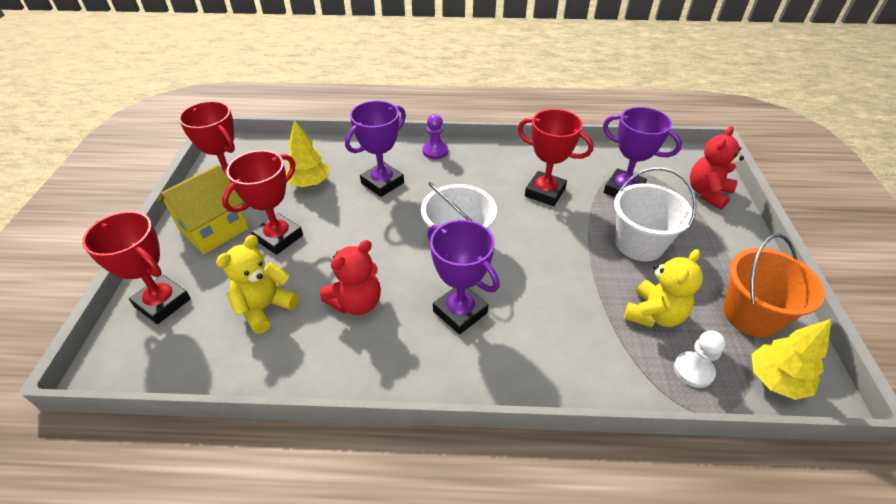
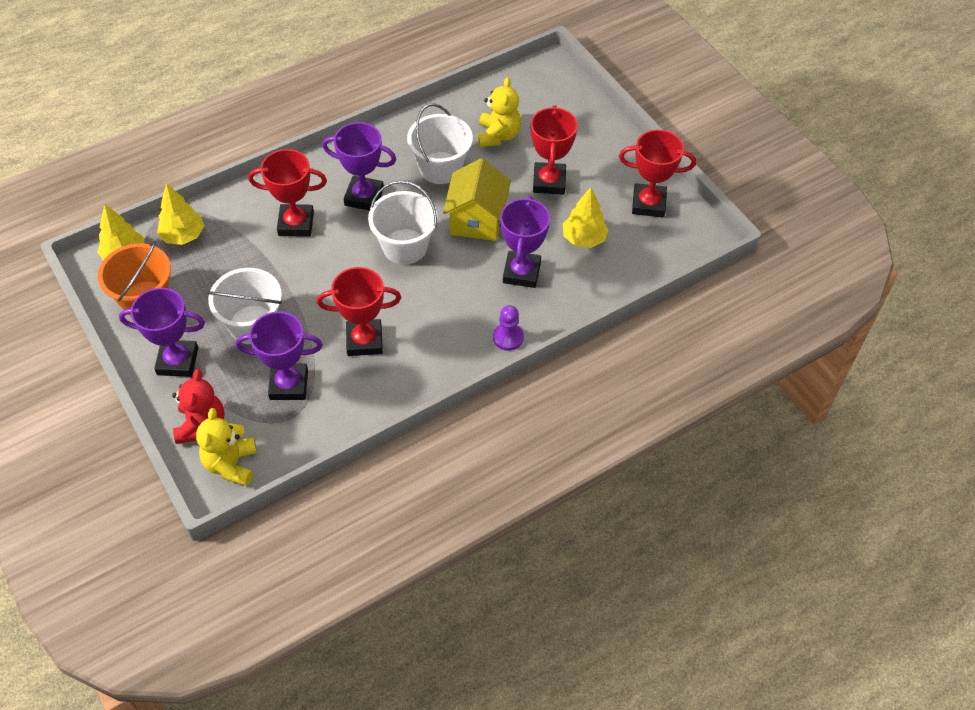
camera: 145 degrees right, 10 degrees up
red trophy [82,211,191,324] -> red trophy moved to [248,149,327,237]
yellow house [158,165,249,254] -> yellow house moved to [443,158,511,241]
red teddy bear [320,240,381,315] -> white bucket [407,103,473,184]
yellow teddy bear [624,249,703,327] -> yellow teddy bear moved to [196,408,257,486]
white pawn [674,331,726,388] -> yellow tree [157,184,204,245]
none -> purple trophy [119,288,205,377]

